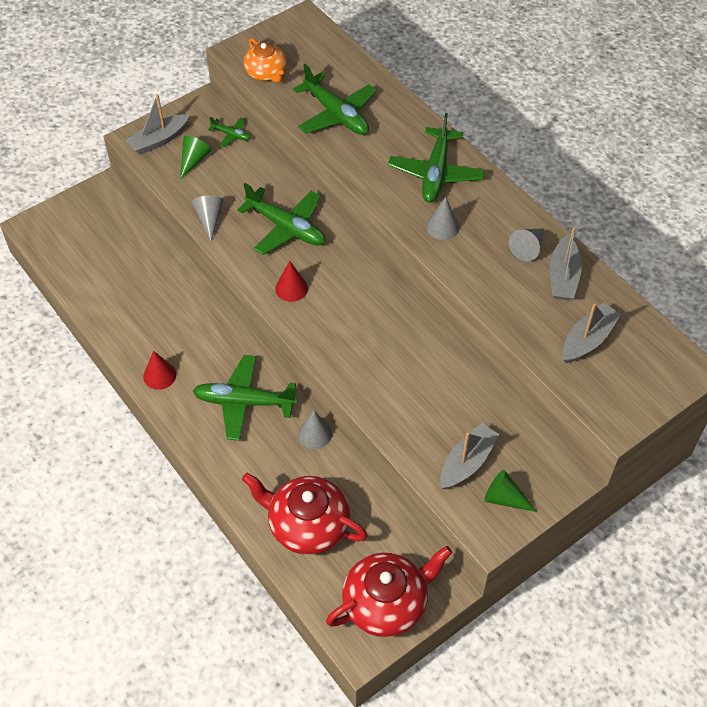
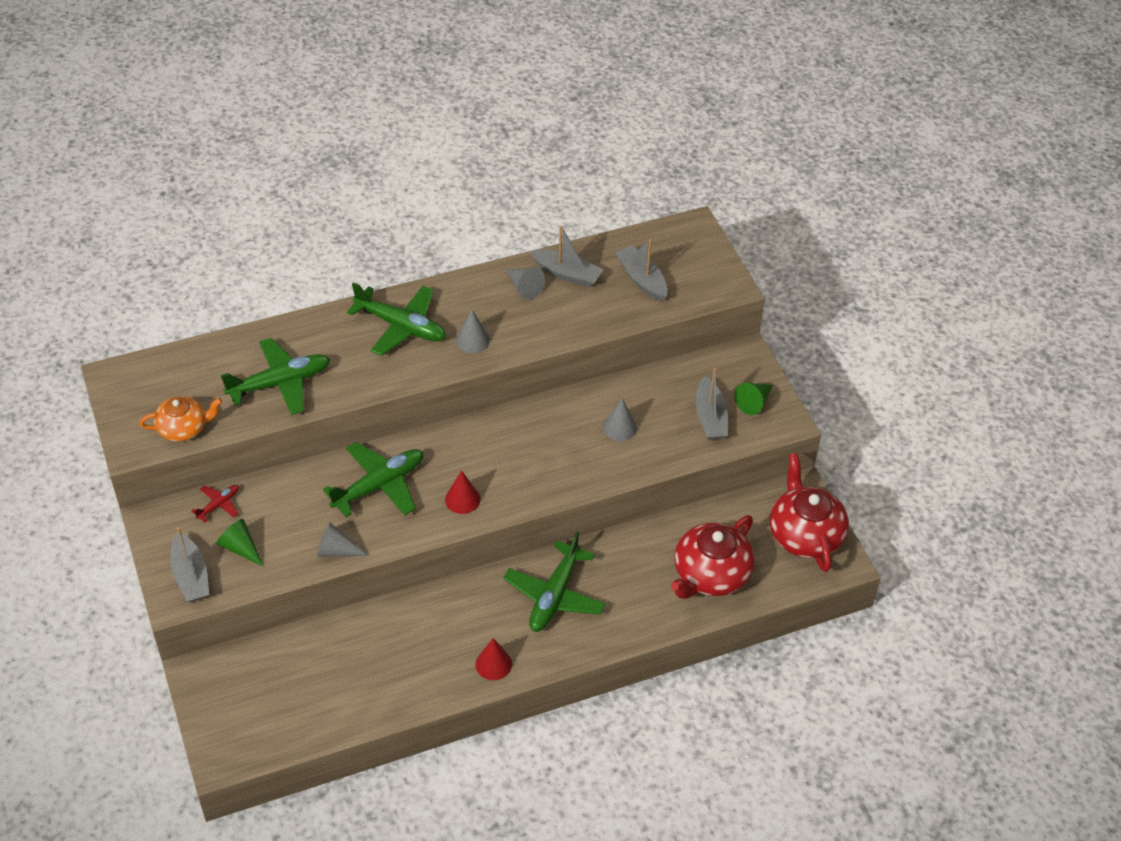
camera: 75 degrees left, 5 degrees down
green plane [208,117,251,147] -> red plane [191,485,239,523]
grey cone [298,410,332,449] -> grey cone moved to [603,398,637,441]
grey boat [440,423,500,489] -> grey boat turned 150 degrees counterclockwise [695,368,728,440]

